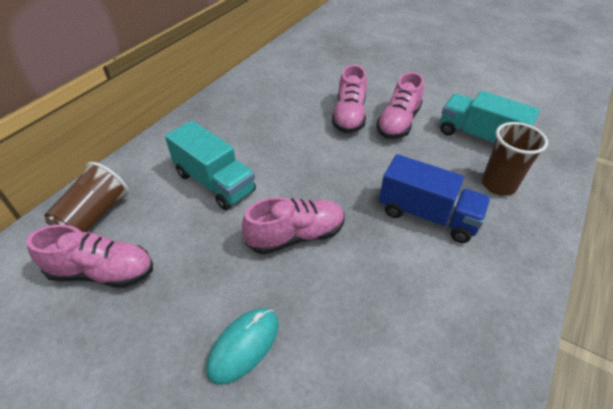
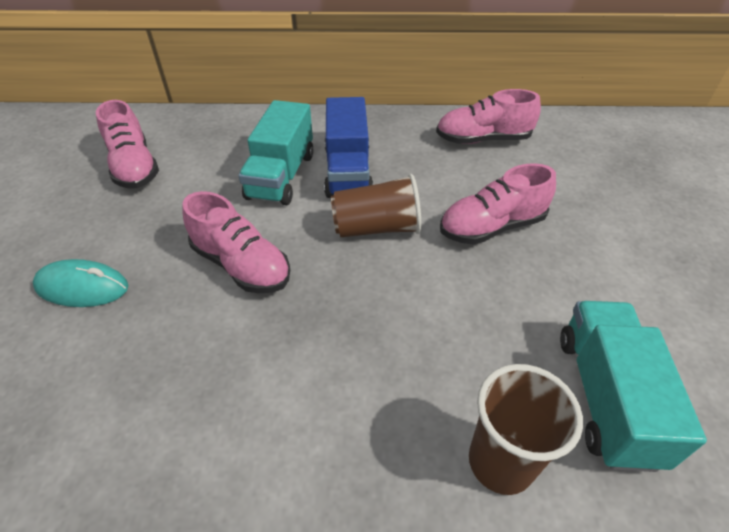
camera: 60 degrees right, 0 degrees up
brown cup [44,162,129,232] -> brown cup moved to [331,174,421,237]
pink shoe [376,72,424,139] -> pink shoe moved to [436,89,541,144]
blue truck [379,154,491,243] -> blue truck moved to [324,97,373,198]

